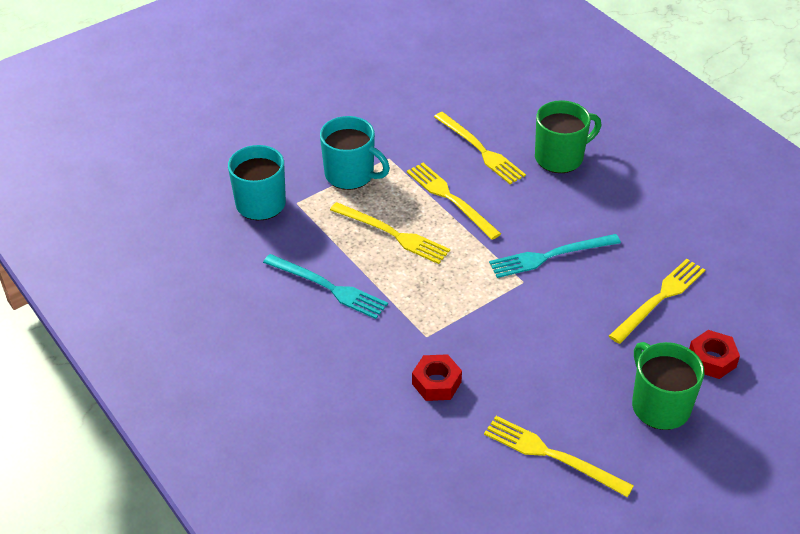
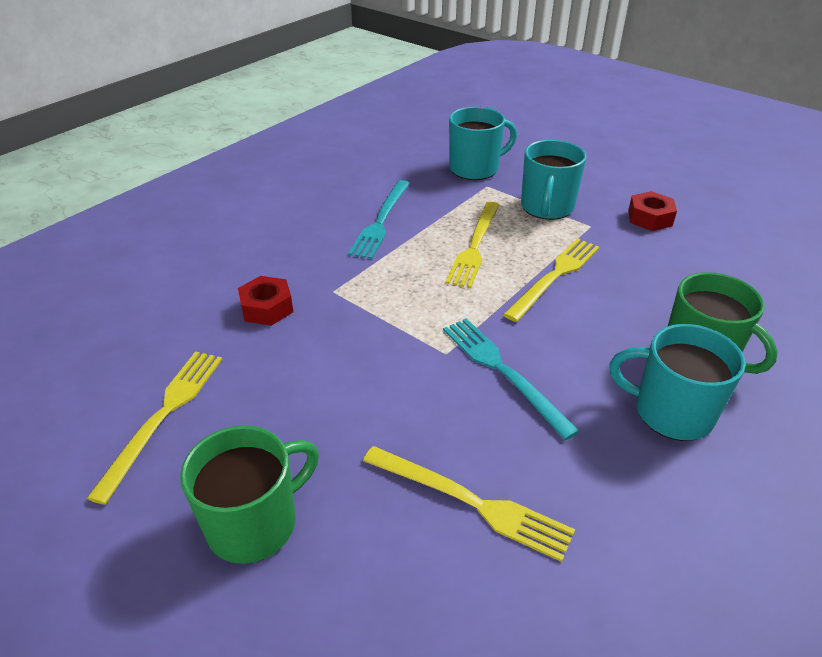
camera: 75 degrees right, 5 degrees down
yellow fork [434,112,526,184] -> none
red nut [689,330,740,379] -> red nut moved to [628,191,677,231]
none -> turquoise mug [609,324,746,441]

